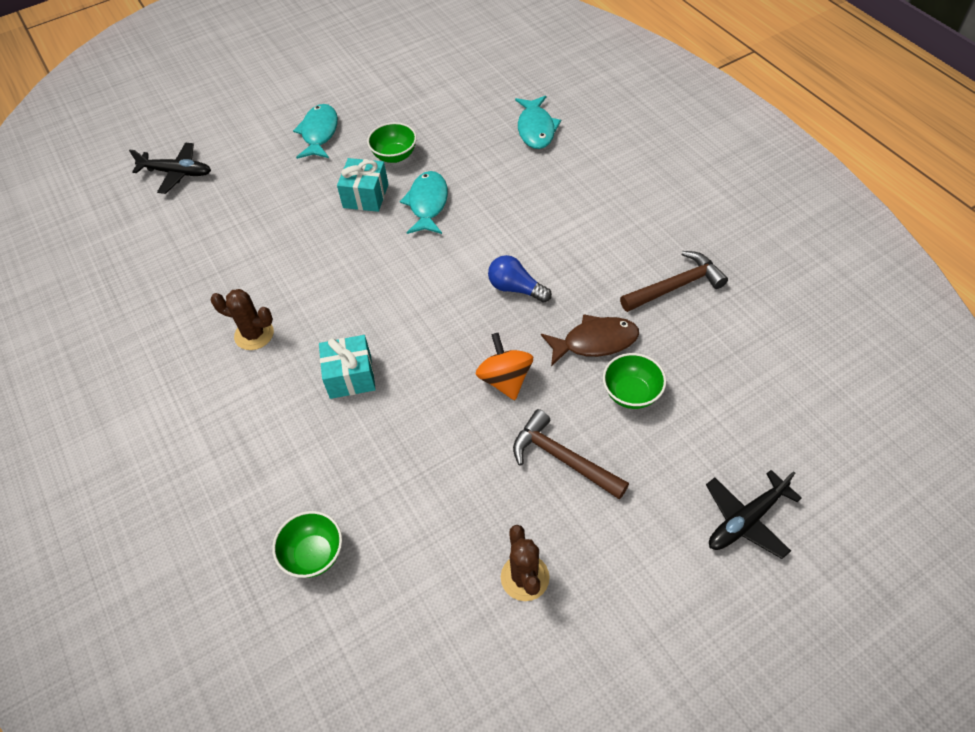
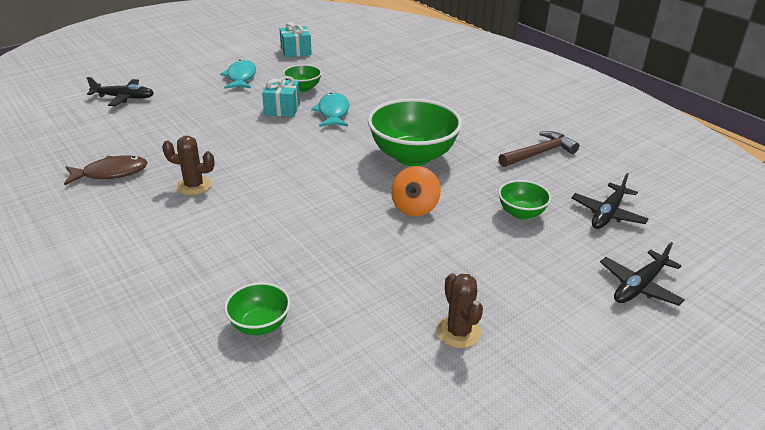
camera: 10 degrees left, 20 degrees down
turquoise gift [319,335,376,399] -> turquoise gift moved to [280,22,312,58]
orange spinning top [476,333,533,400] -> orange spinning top turned 135 degrees counterclockwise [391,166,441,217]
blue light bulb [488,255,552,303] -> green bowl [368,98,462,166]
brown hammer [513,409,629,500] -> none
turquoise fish [515,95,561,149] -> none
brown fish [541,314,639,367] -> brown fish moved to [64,156,148,185]
none -> black plane [571,173,648,229]

